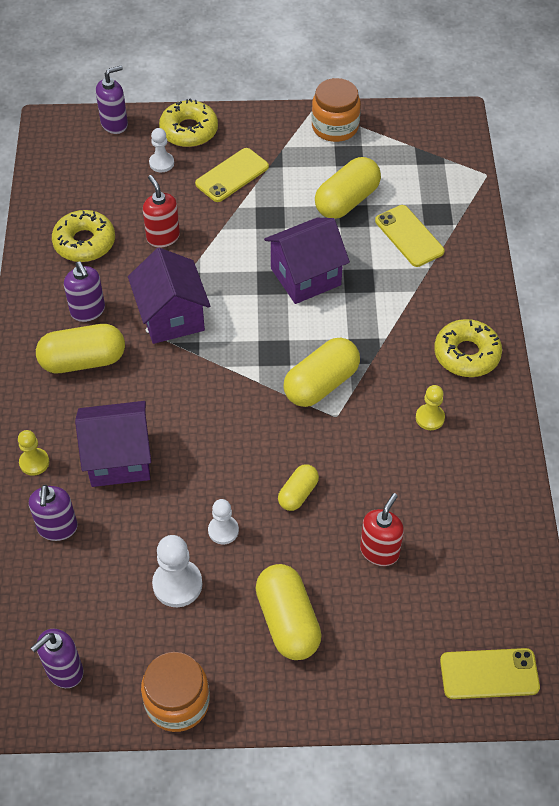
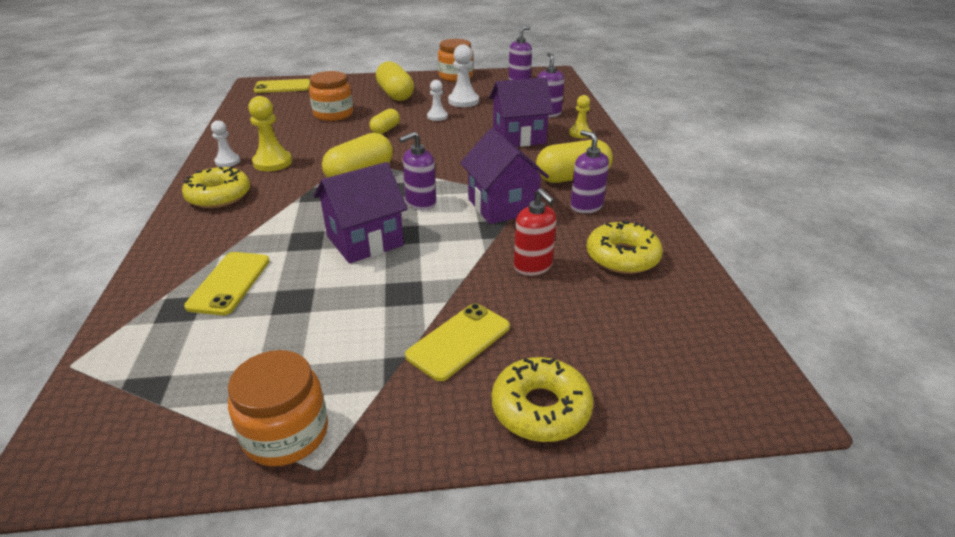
camera: 175 degrees right, 20 degrees down
purple soap dispenser [96,66,128,134] -> purple soap dispenser moved to [399,132,436,210]
white pawn [149,128,174,172] -> white pawn moved to [211,120,240,167]
yellow capsule [315,157,381,219] -> none
red soap dispenser [360,493,404,566] -> orange jar [309,71,353,121]
yellow phone [375,205,445,267] -> yellow phone turned 45 degrees clockwise [184,252,270,315]
yellow pawn [416,385,445,430] -> yellow pawn [248,96,292,171], size x1.57

